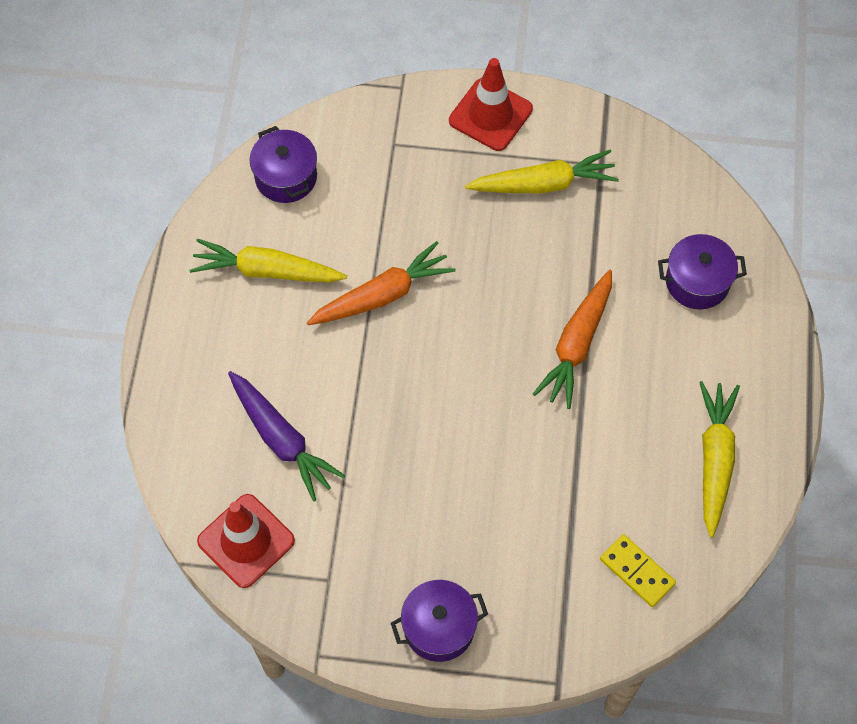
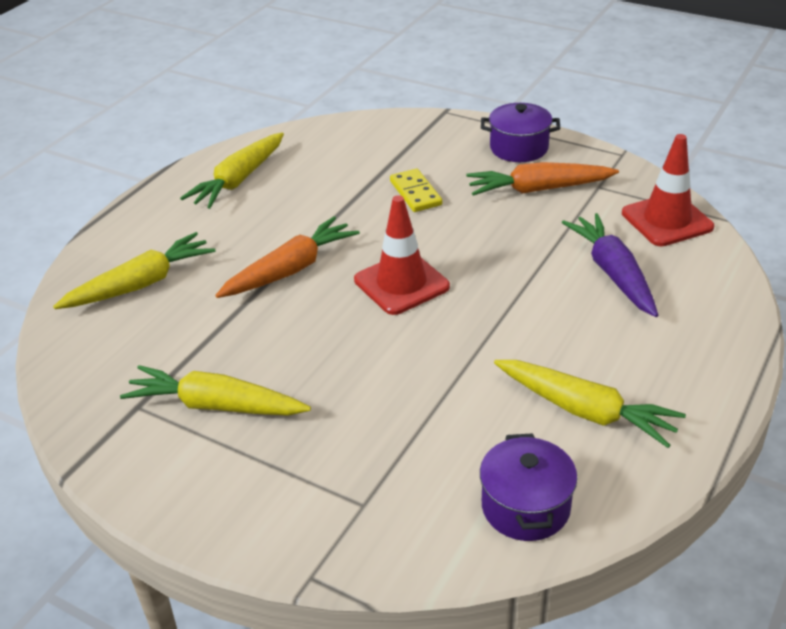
camera: 155 degrees left, 25 degrees down
orange carrot [307,241,456,325] -> orange carrot moved to [466,162,619,196]
red traffic cone [449,58,533,151] -> red traffic cone moved to [354,195,450,315]
yellow domino [600,534,676,607] -> yellow domino moved to [390,169,442,212]
purple pot [658,234,747,310] -> yellow carrot [53,232,216,309]

